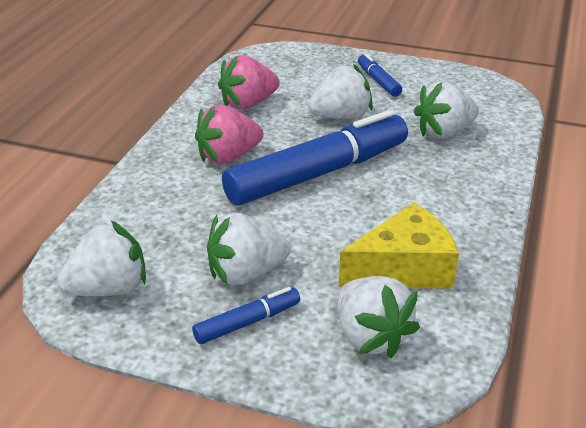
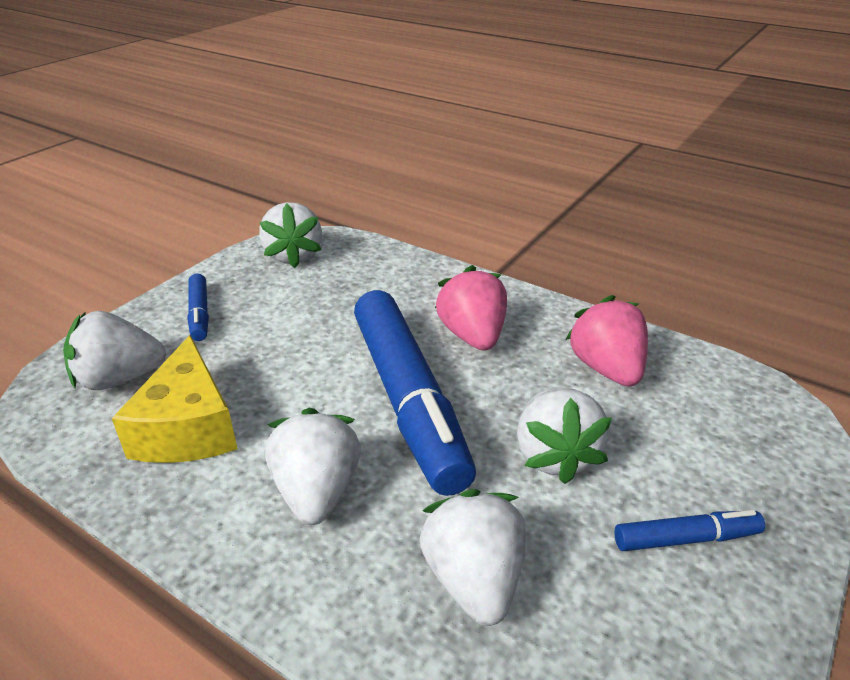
camera: 105 degrees right, 0 degrees up
white strawberry [207,213,290,286] -> white strawberry moved to [265,408,361,525]

